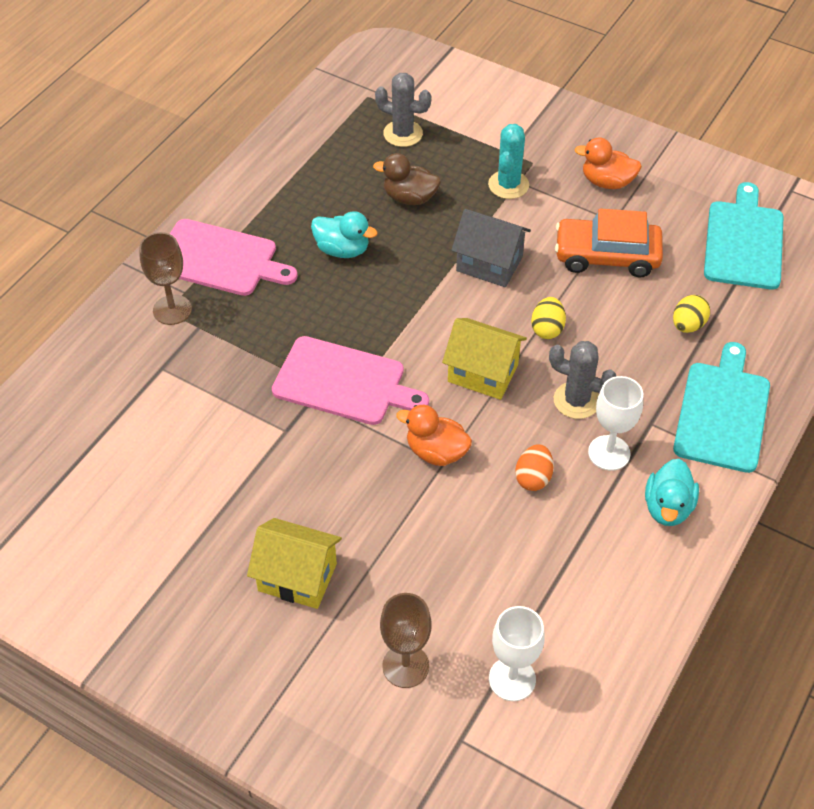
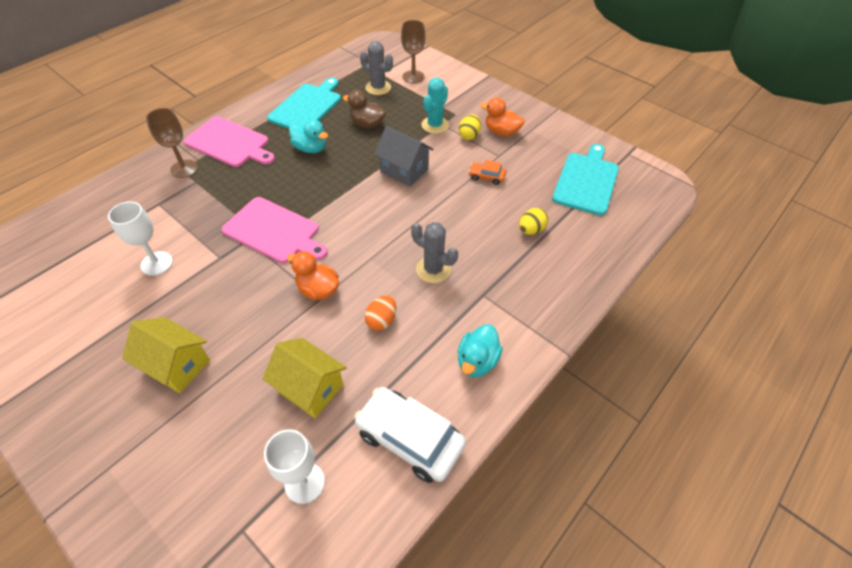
camera: 10 degrees right, 0 degrees up
brown goblet [380,593,432,688] -> brown goblet moved to [401,20,425,84]
yellow house [442,318,527,400] -> yellow house moved to [263,338,347,418]
yellow egg [531,297,566,339] -> yellow egg moved to [459,114,481,140]
orange car [555,208,663,278] -> orange car [469,160,506,185], size x0.48
white goblet [588,376,643,471] -> white goblet moved to [108,201,173,276]
turquoise cutting board [673,342,770,473] -> turquoise cutting board moved to [267,78,341,129]
none -> white car [354,387,466,483]

